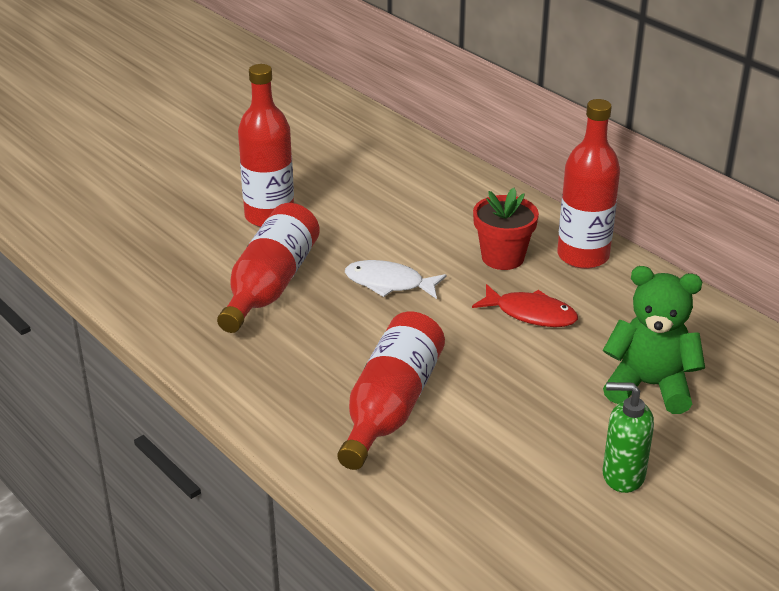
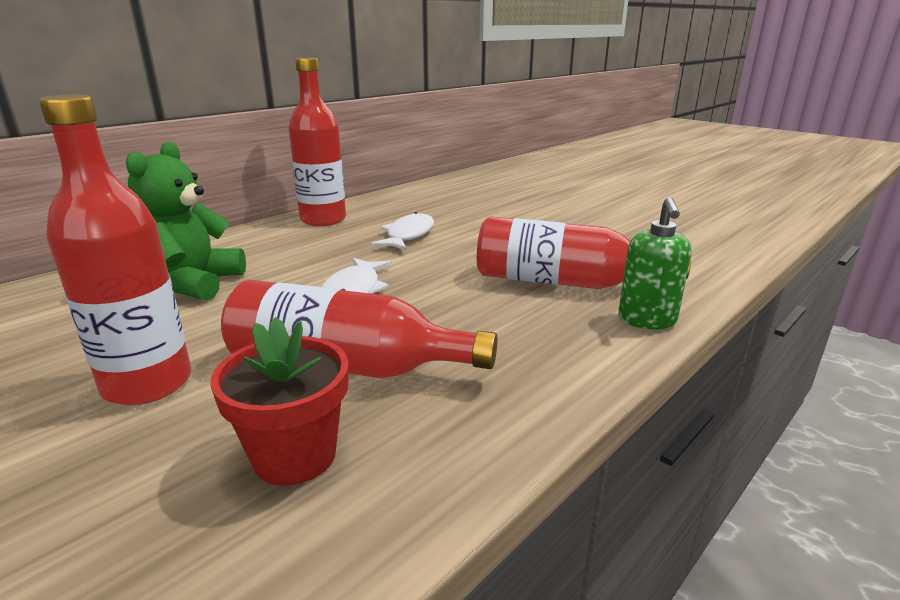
camera: 95 degrees left, 10 degrees down
red fish [472,284,578,327] -> white fish [371,212,434,250]
red flower pot [473,188,539,270] -> red flower pot moved to [210,317,348,486]
green teddy bear [603,266,705,414] -> green teddy bear moved to [126,141,246,301]
green soap dispenser [603,382,654,493] -> green soap dispenser moved to [618,197,692,329]

